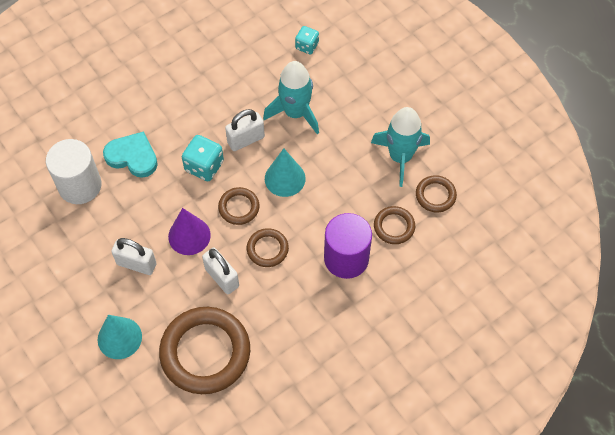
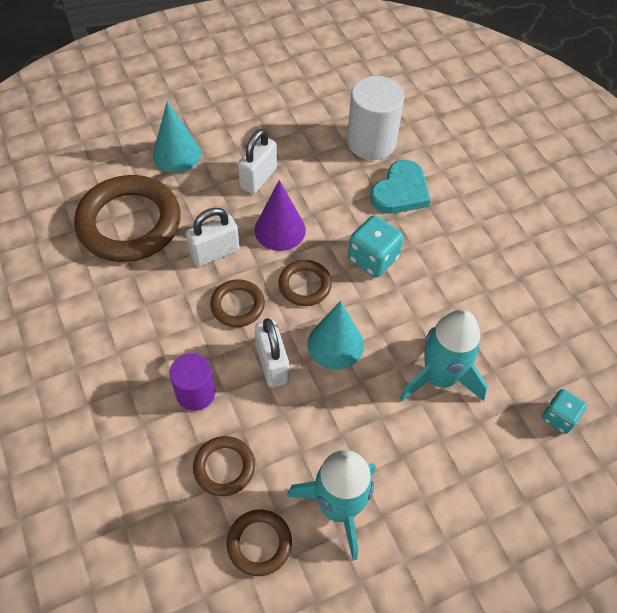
camera: 100 degrees right, 5 degrees down
white padlock [225,109,265,151] -> white padlock moved to [255,318,289,388]
purple cylinder [324,213,372,279] -> purple cylinder [170,353,215,411], size x0.63

